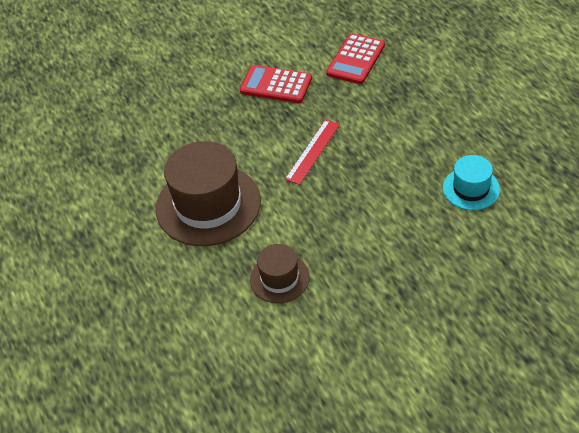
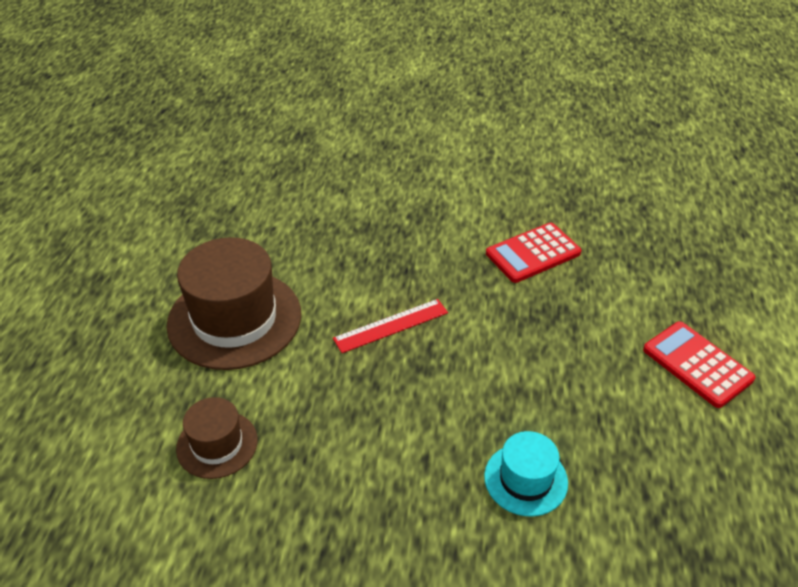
camera: 30 degrees right, 5 degrees down
red calculator [240,65,312,103] -> red calculator moved to [643,321,755,408]

